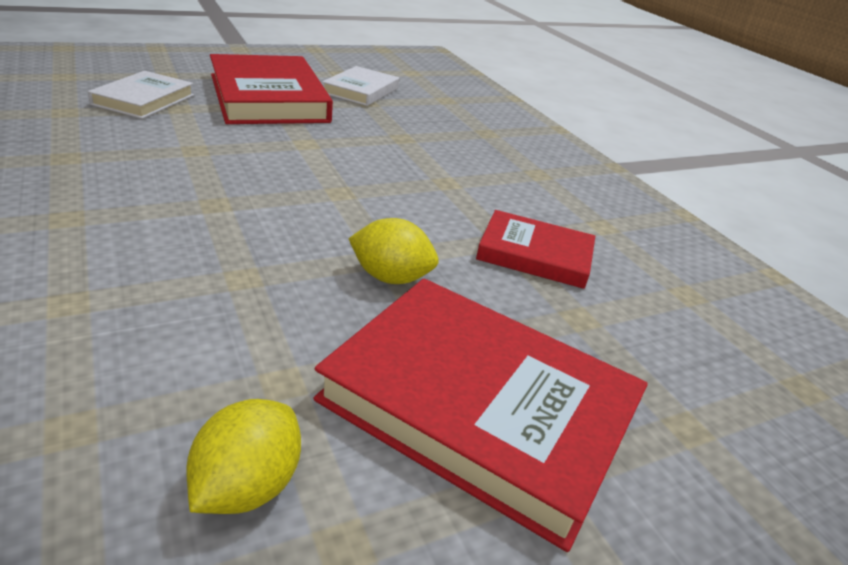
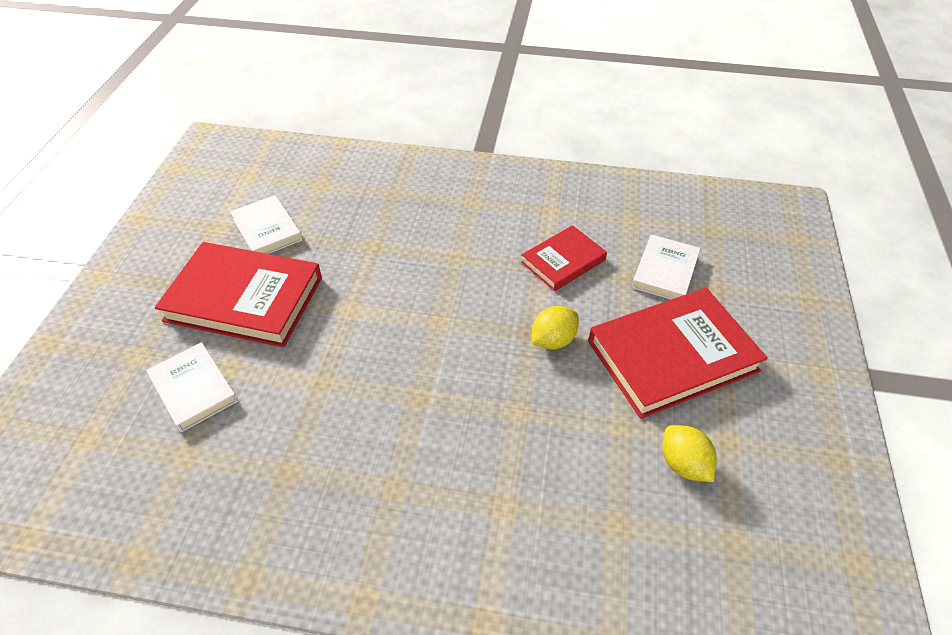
camera: 50 degrees left, 15 degrees up
none -> white book [632,235,701,299]

